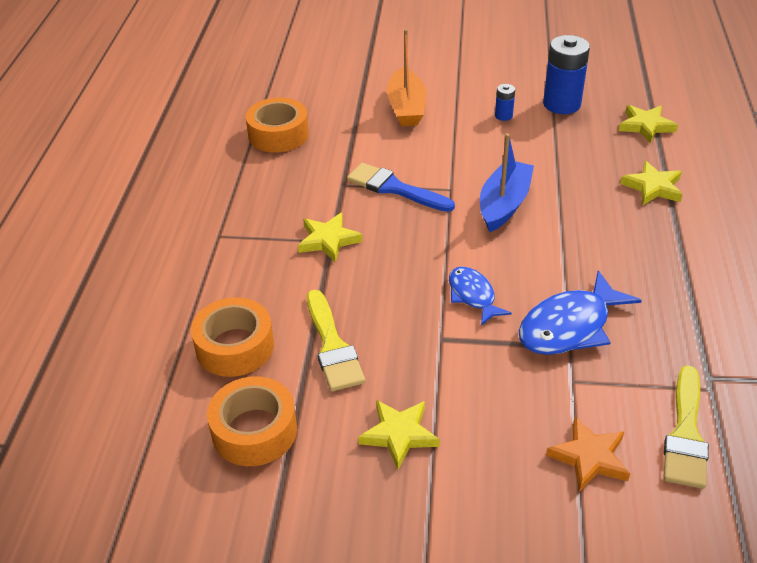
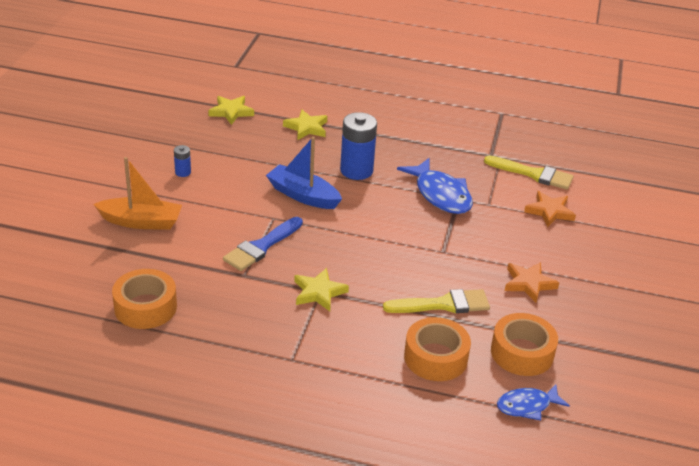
camera: 85 degrees left, 5 degrees down
yellow star [358,400,440,469] -> orange star [505,262,559,303]
blue fish [449,266,512,326] -> blue fish moved to [497,384,570,420]
blue battery [543,35,590,114] -> blue battery moved to [340,112,377,180]

